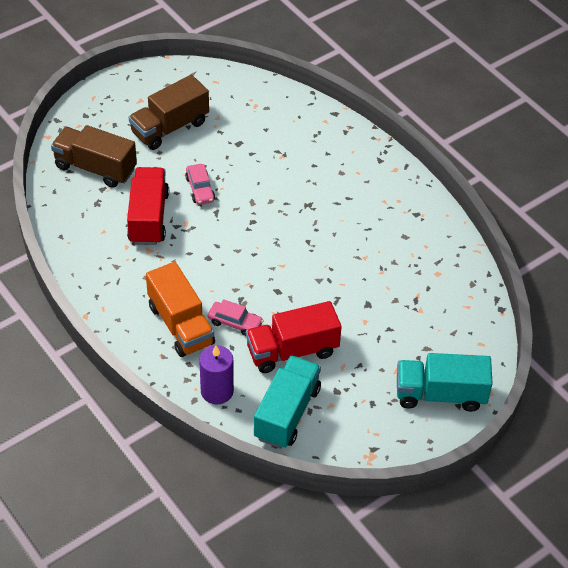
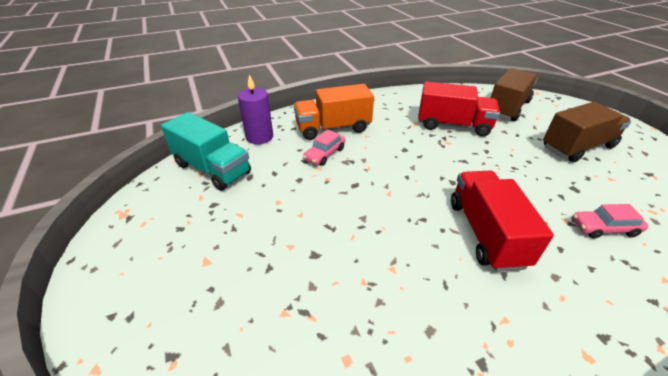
camera: 105 degrees right, 10 degrees down
brown truck [129,75,209,150] -> brown truck turned 90 degrees clockwise [543,102,631,162]
pink car [185,164,215,205] -> pink car moved to [572,204,648,239]
red truck [246,301,342,373] -> red truck moved to [451,170,554,272]
turquoise truck [397,353,493,412] -> none

